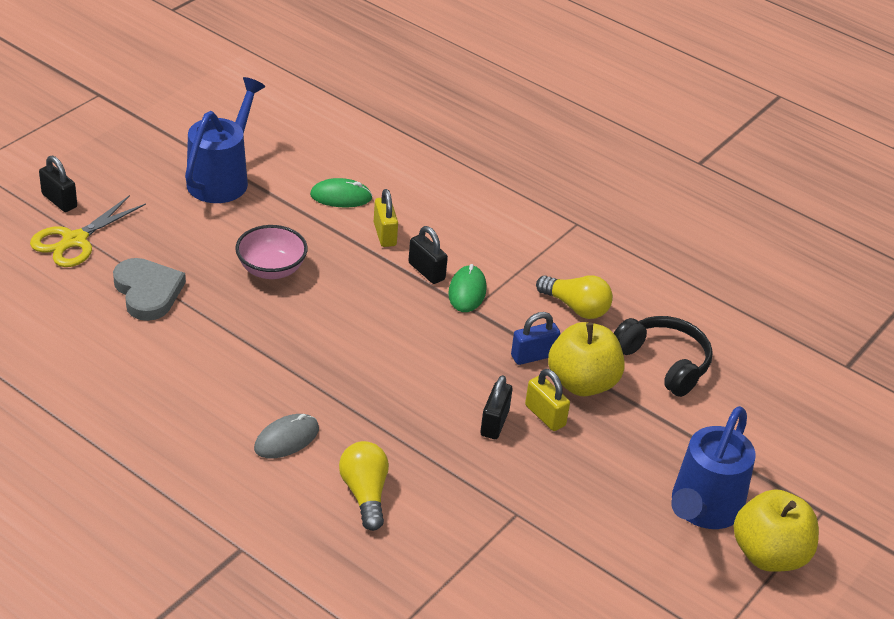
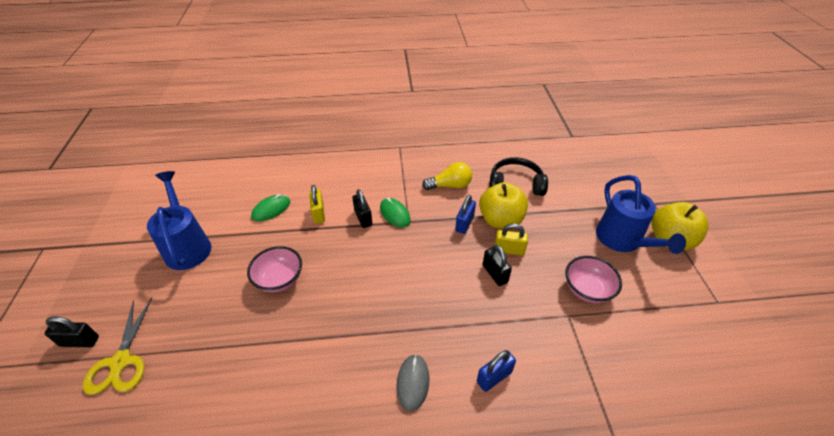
camera: 40 degrees left, 5 degrees up
grey heart [113,258,186,321] -> none
yellow light bulb [339,441,389,531] -> blue padlock [477,350,516,392]
yellow padlock [374,189,398,247] -> yellow padlock turned 45 degrees clockwise [309,185,325,224]
black padlock [408,226,448,284] -> black padlock turned 60 degrees clockwise [352,189,372,228]
none -> pink bowl [565,256,622,303]

